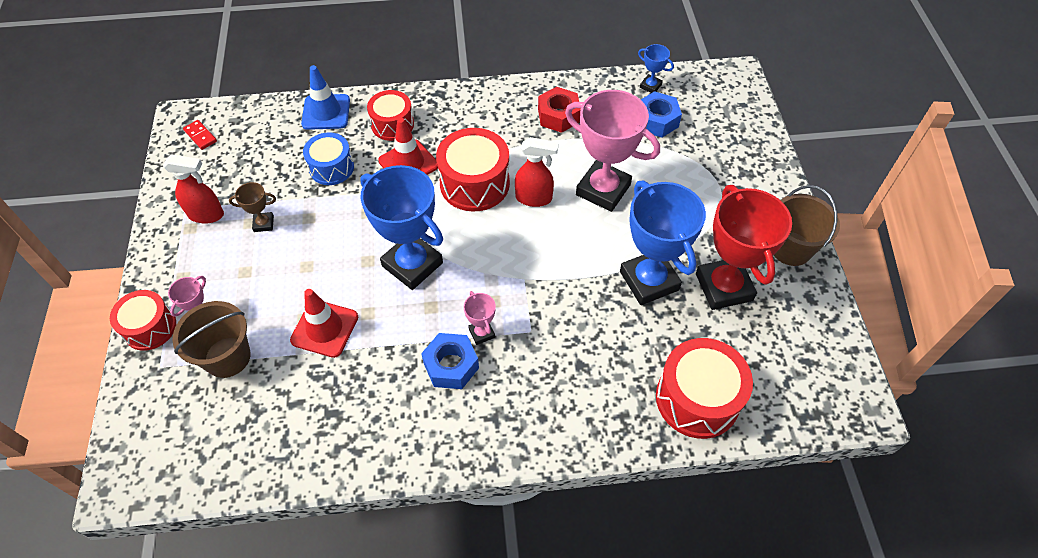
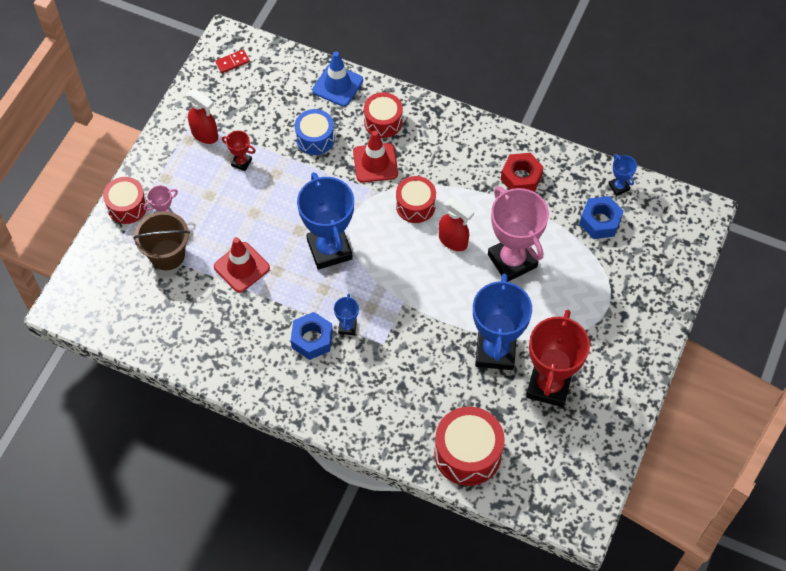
camera: 30 degrees right, 5 degrees up
red domino [183,120,217,150] -> red domino turned 75 degrees clockwise [215,49,250,73]
brown trophy [229,182,276,232] -> red trophy [222,131,256,171]
red drum [436,128,510,212] -> red drum [396,176,436,223], size x0.65
pink trophy [464,291,496,345] -> blue trophy [334,293,359,335]
brown bucket [774,185,840,266] -> none

